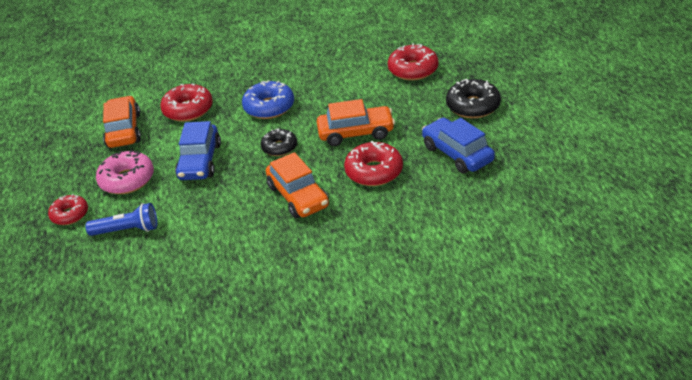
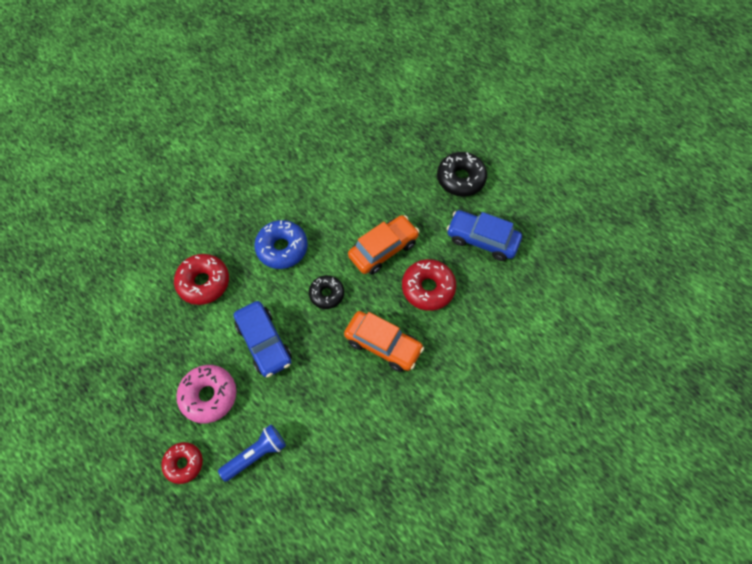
camera: 35 degrees left, 25 degrees up
orange car [103,96,141,148] -> none
red donut [388,43,439,80] -> none

